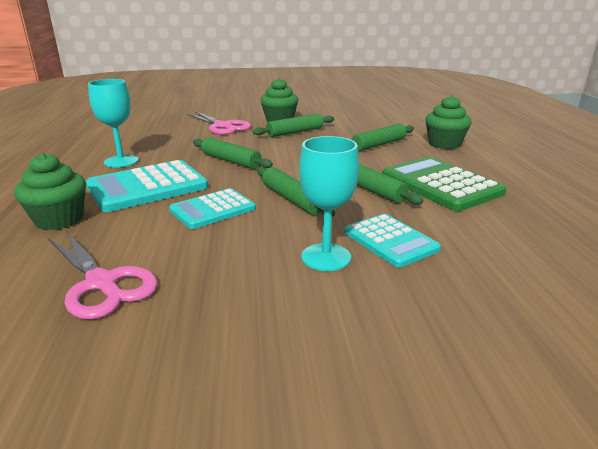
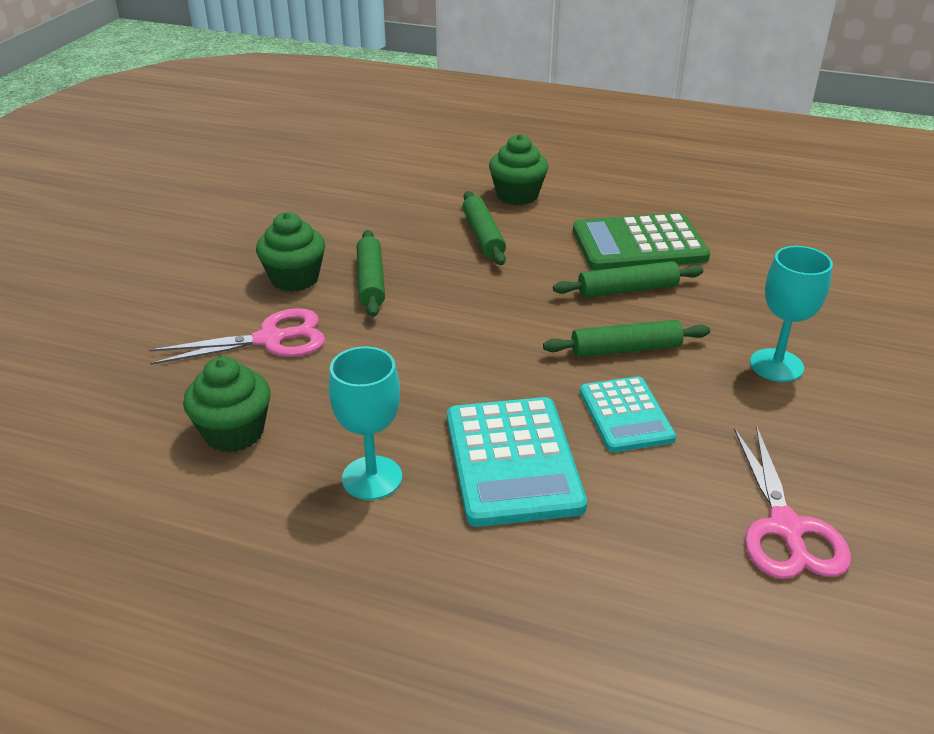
camera: 65 degrees left, 10 degrees up
green cupcake [14,153,86,230] -> green cupcake moved to [183,356,271,452]
pink scissors [48,231,158,319] -> pink scissors turned 105 degrees clockwise [734,425,851,579]
green rolling pin [193,137,273,169] -> none
turquoise calculator [344,214,441,268] -> none

